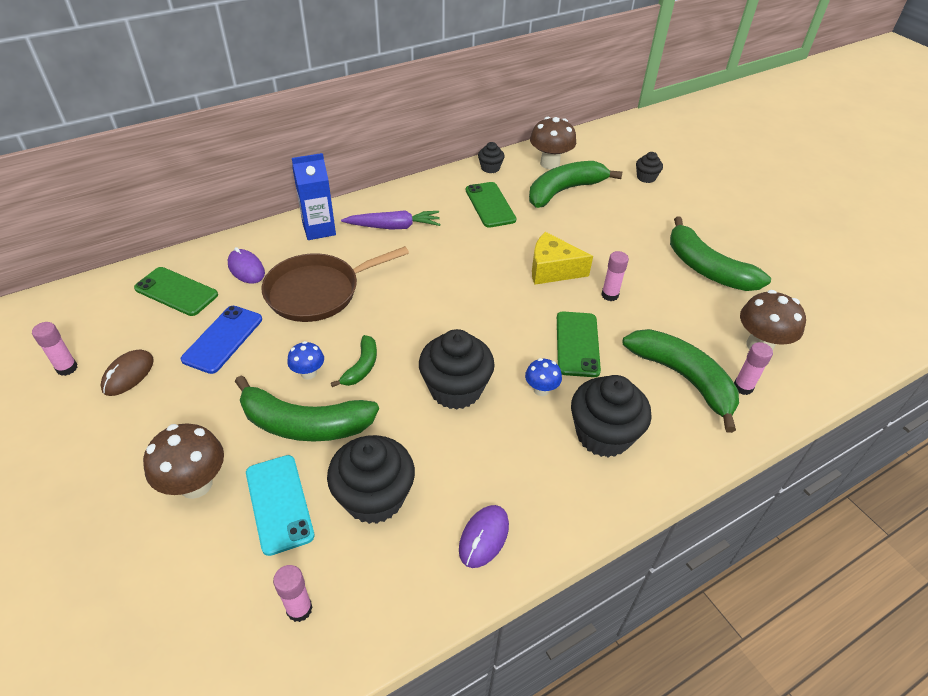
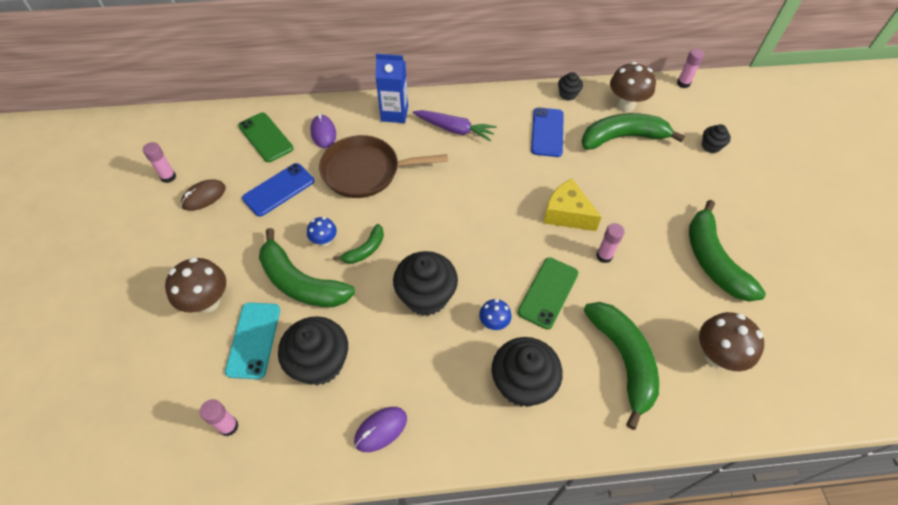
camera: 25 degrees right, 10 degrees up
green phone [466,182,516,228] -> blue phone [531,108,564,157]
pink glue stick [734,342,773,395] -> pink glue stick moved to [677,49,704,88]

